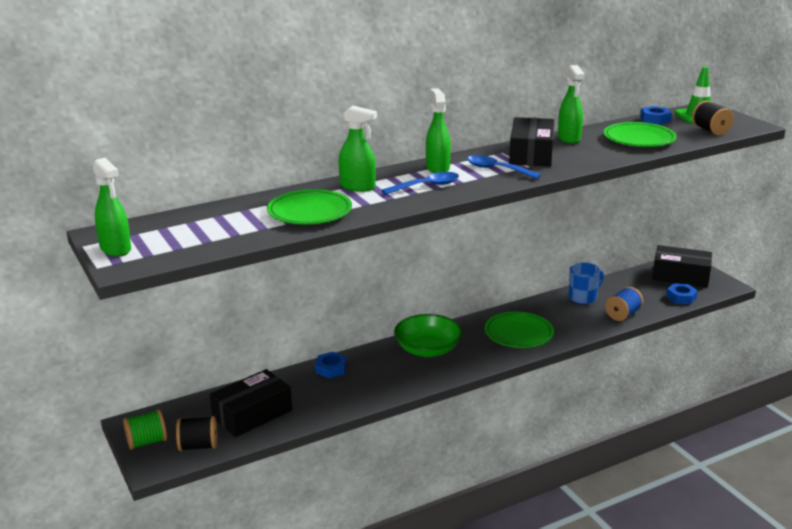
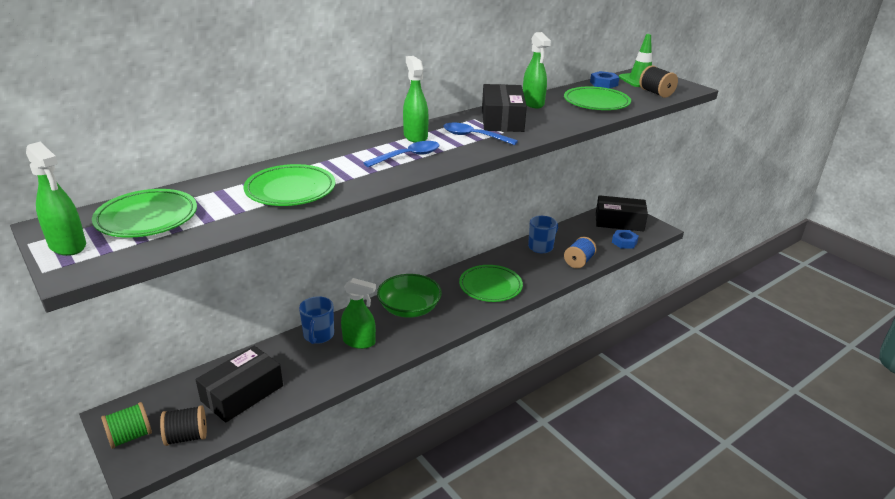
camera: 10 degrees left, 5 degrees up
blue nut [315,352,347,378] -> blue mug [299,296,334,344]
green spray bottle [339,106,377,192] -> green spray bottle moved to [341,278,376,349]
none -> green plate [92,189,197,238]

